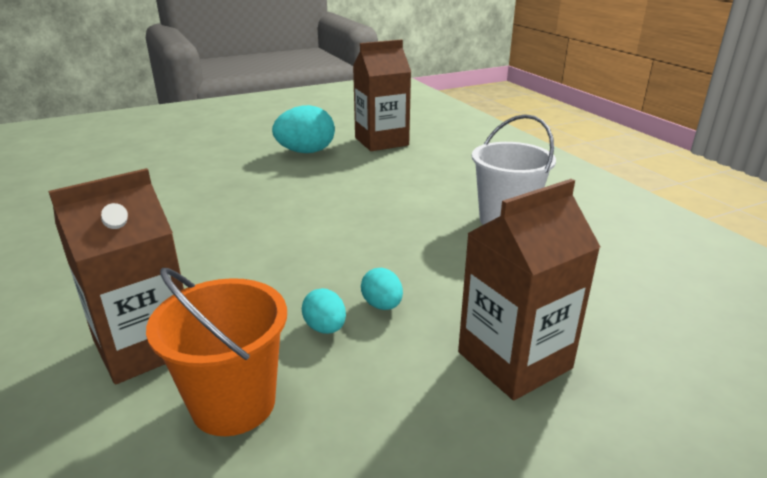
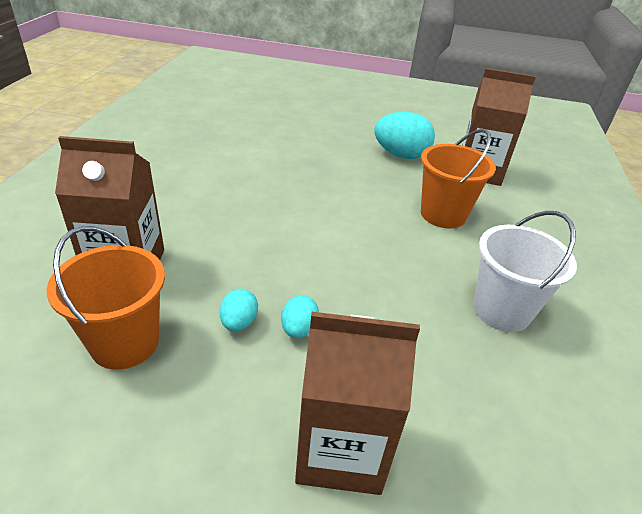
camera: 35 degrees right, 10 degrees up
none -> orange bucket [421,129,496,228]

